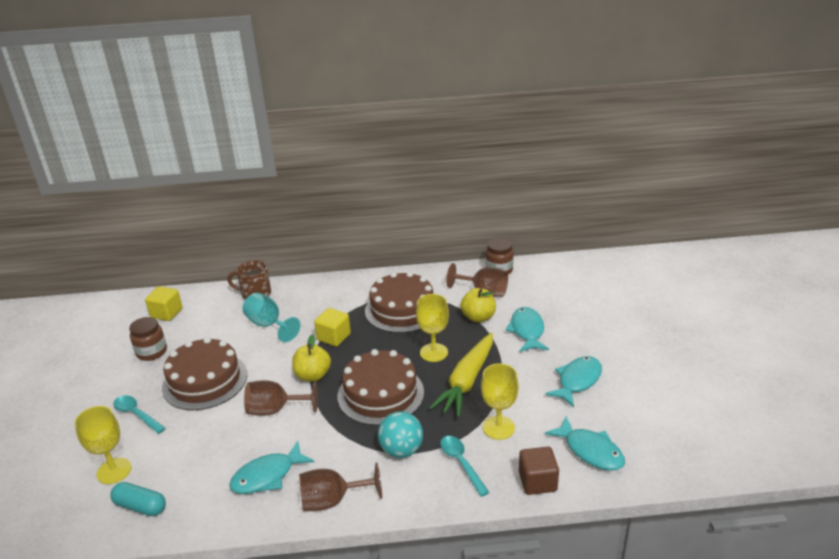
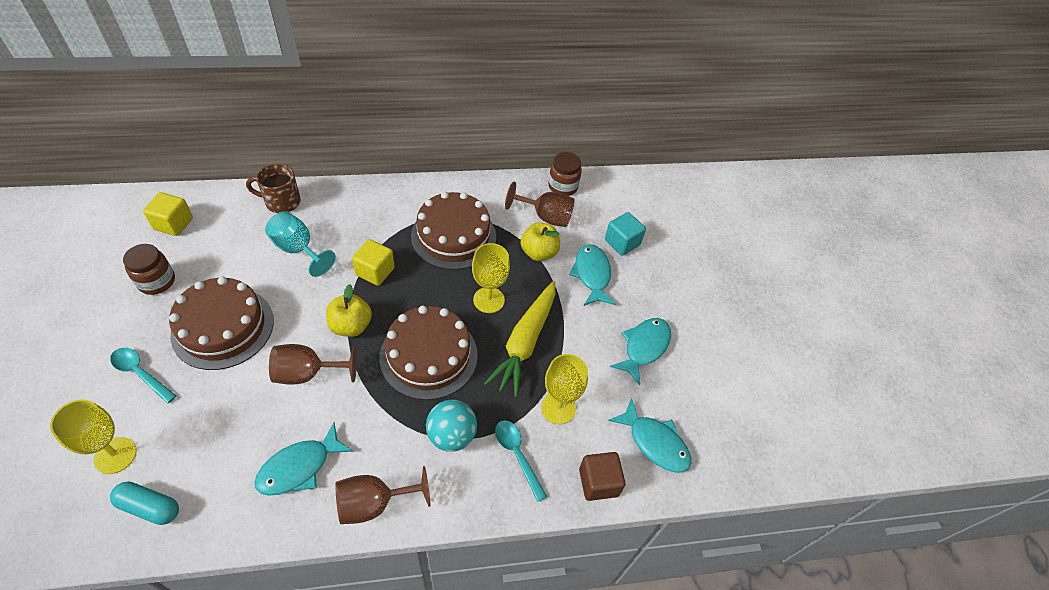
camera: 10 degrees left, 20 degrees up
none -> turquoise cube [605,212,646,256]

